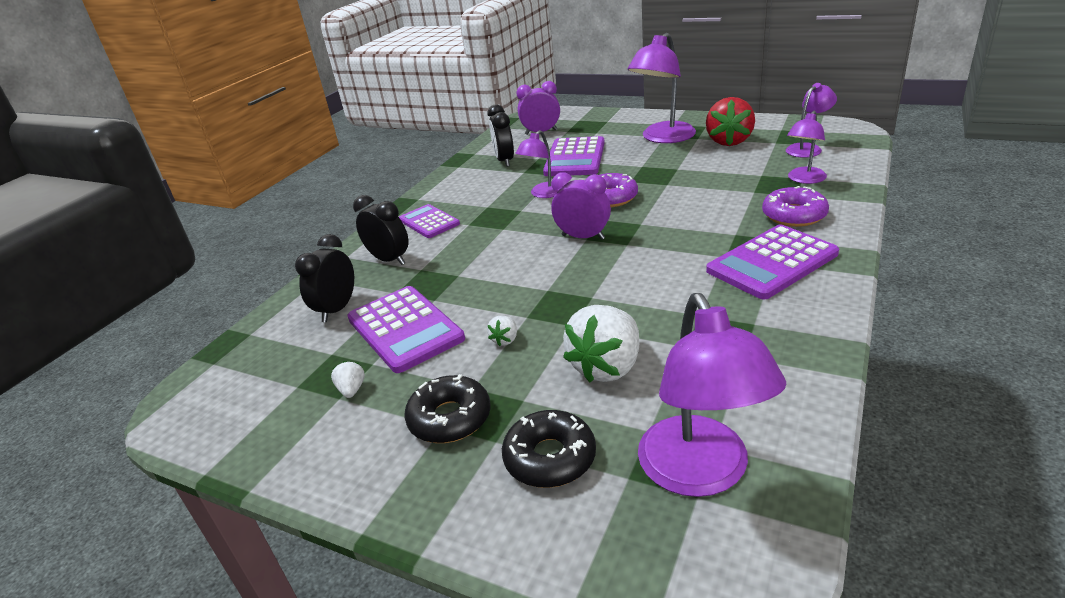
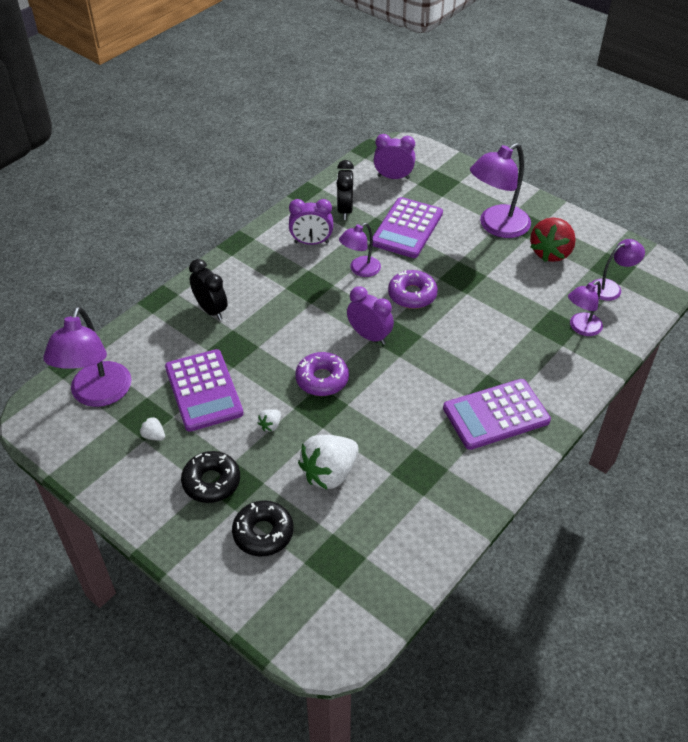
camera: 10 degrees right, 15 degrees up
black clock [295,234,354,322] -> none
white strawberry [331,361,365,398] -> white strawberry turned 60 degrees counterclockwise [140,416,165,441]
purple calculator [399,204,460,238] -> none
purple lamp [638,293,786,497] -> purple lamp moved to [43,306,132,407]
purple donut [762,186,829,227] -> purple donut moved to [295,352,349,396]
none -> purple clock [289,199,333,245]

